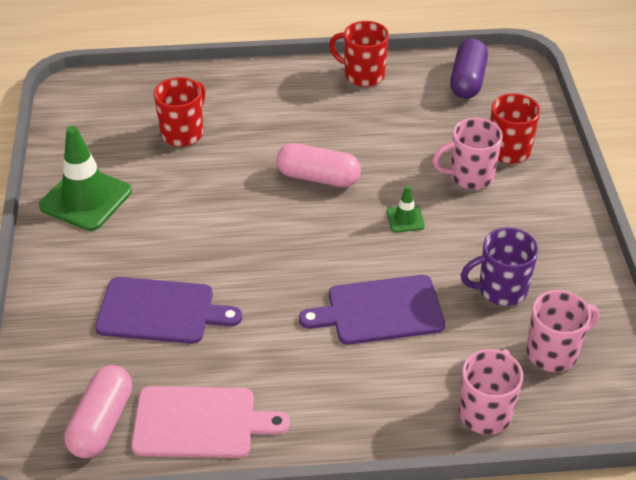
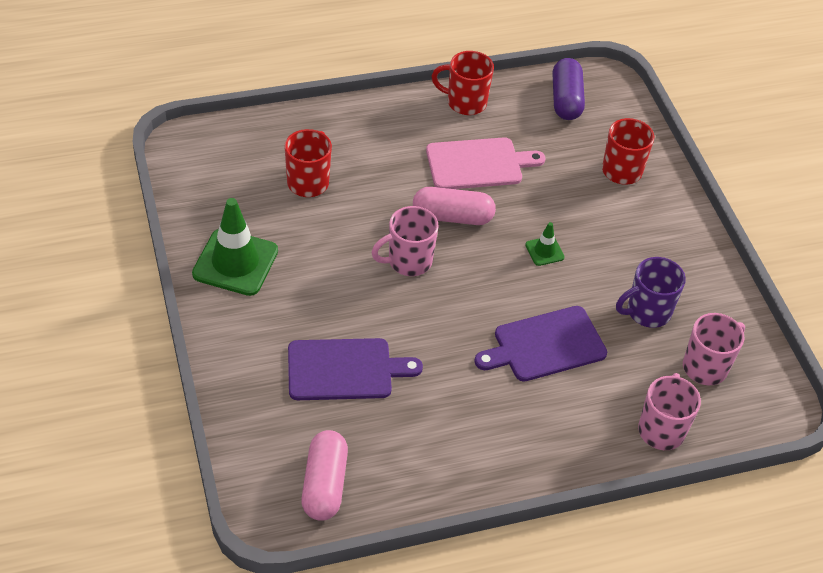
camera: 15 degrees left, 5 degrees up
pink cutting board [131,386,290,458] -> pink cutting board moved to [426,137,545,189]
pink mug [432,118,503,189] -> pink mug moved to [371,206,439,276]

